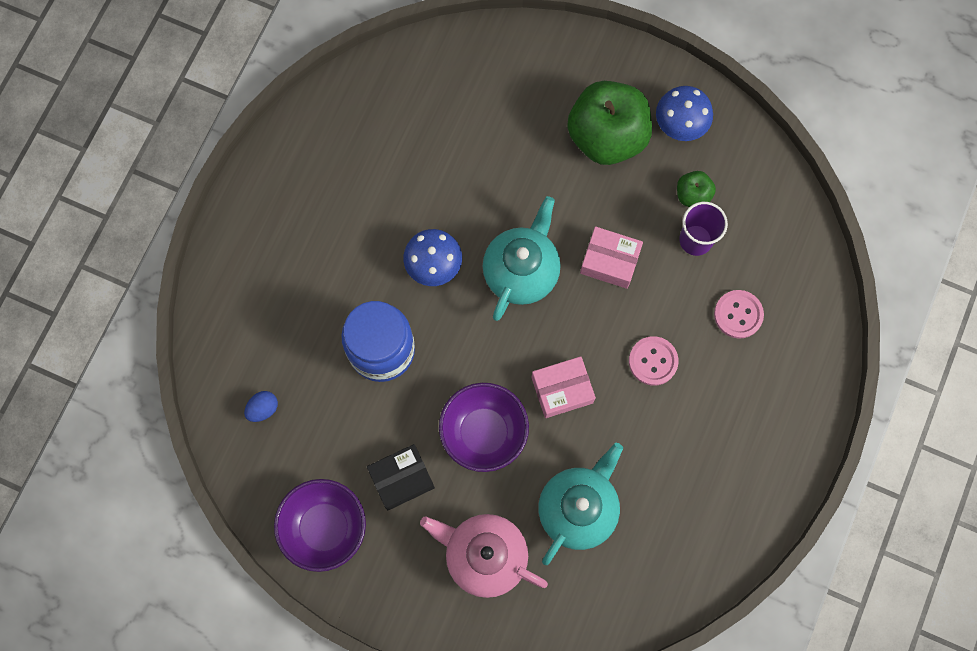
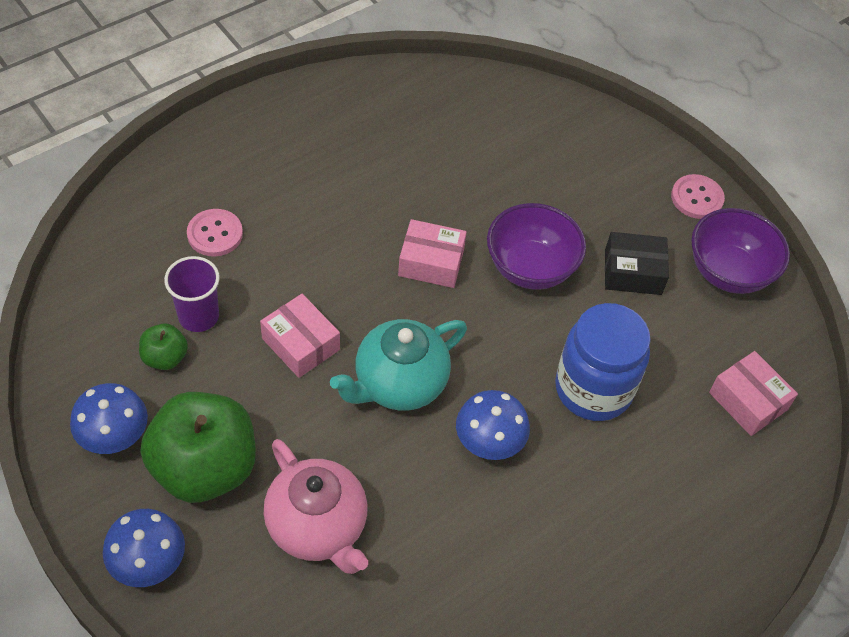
camera: 155 degrees left, 20 degrees down
blue egg [244,391,278,422] -> pink box [709,351,798,436]
pink teapot [420,514,548,598] -> pink teapot moved to [264,439,368,574]
turquoise teapot [539,443,623,565] -> none
pink button [629,336,679,386] -> pink button moved to [671,174,725,219]
none -> blue mushroom [103,509,185,587]

